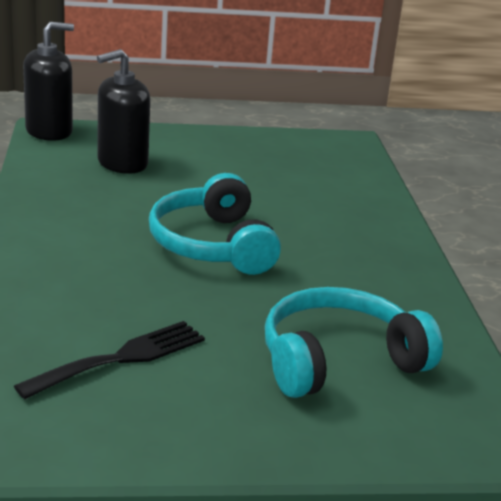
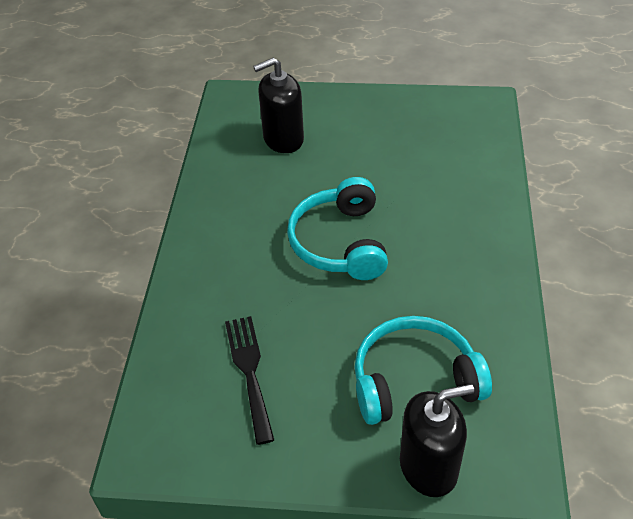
camera: 15 degrees right, 20 degrees up
black fork [14,321,205,400] -> black fork turned 75 degrees counterclockwise [225,316,274,445]
black soap dispenser [23,22,74,141] -> black soap dispenser moved to [400,384,474,497]

